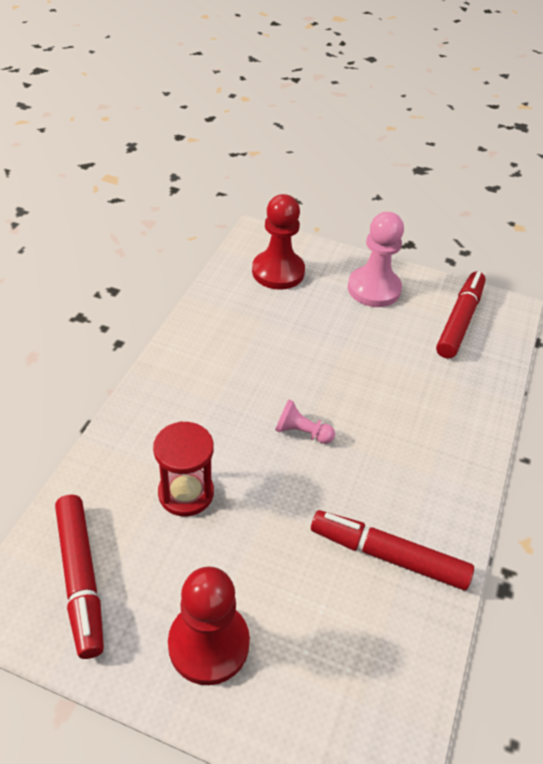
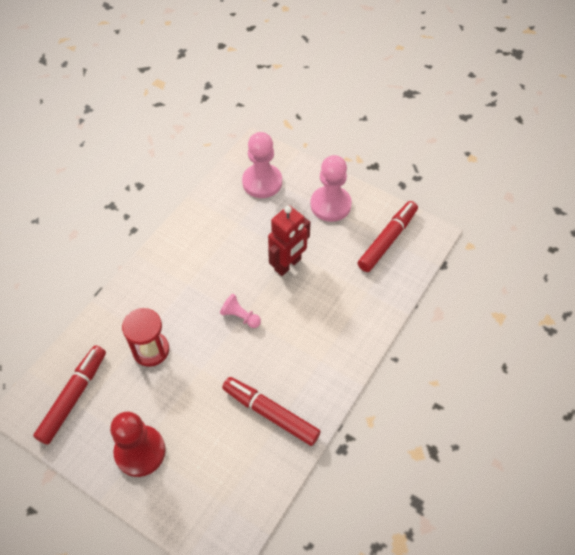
camera: 15 degrees right, 10 degrees up
red marker [55,495,104,659] -> red marker turned 150 degrees counterclockwise [33,345,106,445]
red pawn [252,194,305,290] -> pink pawn [242,132,282,198]
none -> red robot [268,205,311,276]

